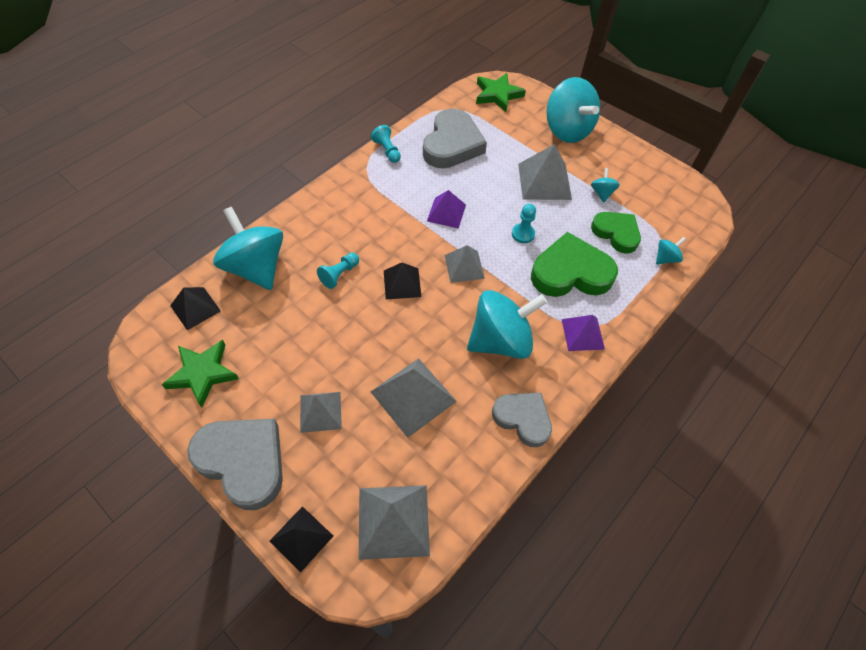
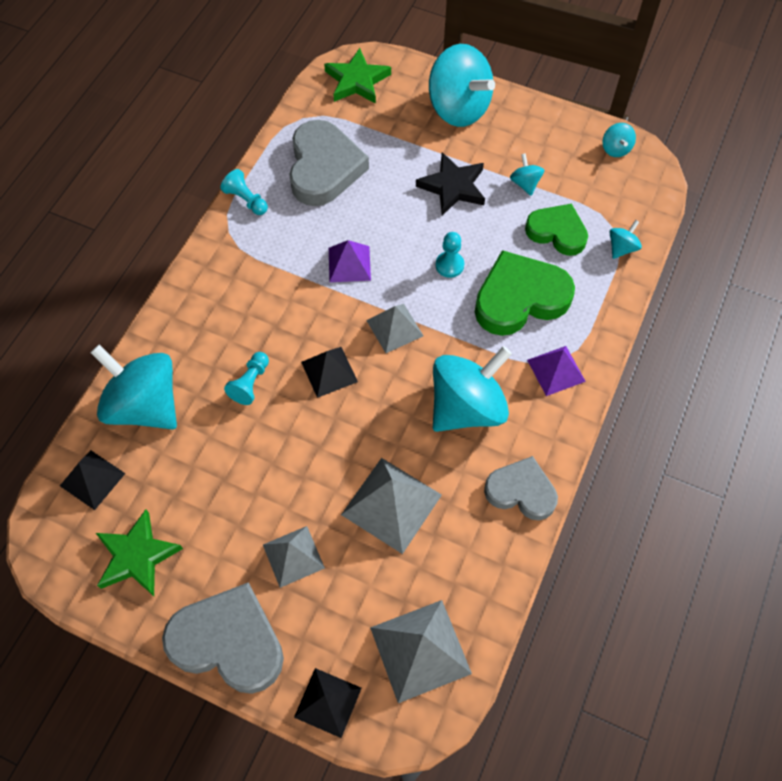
camera: 15 degrees left, 5 degrees up
grey pyramid [518,144,572,200] -> black star [416,152,485,216]
none -> turquoise spinning top [603,123,636,157]

